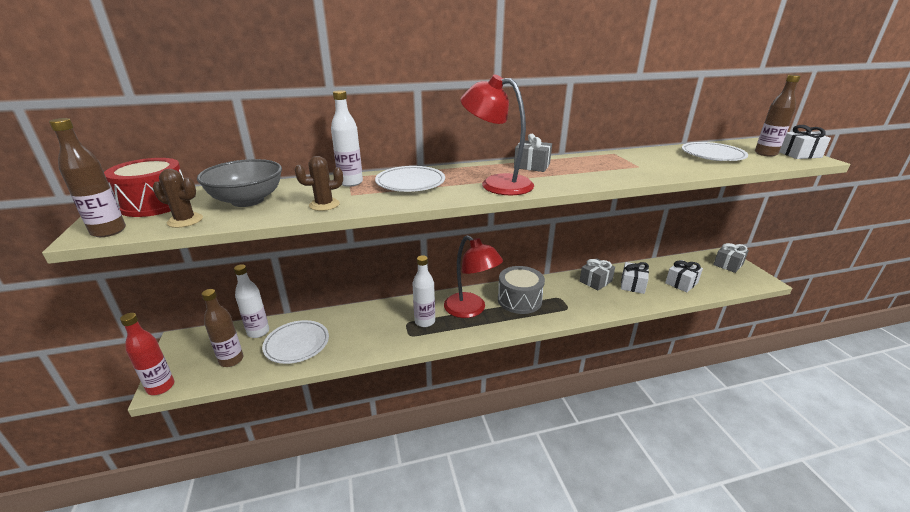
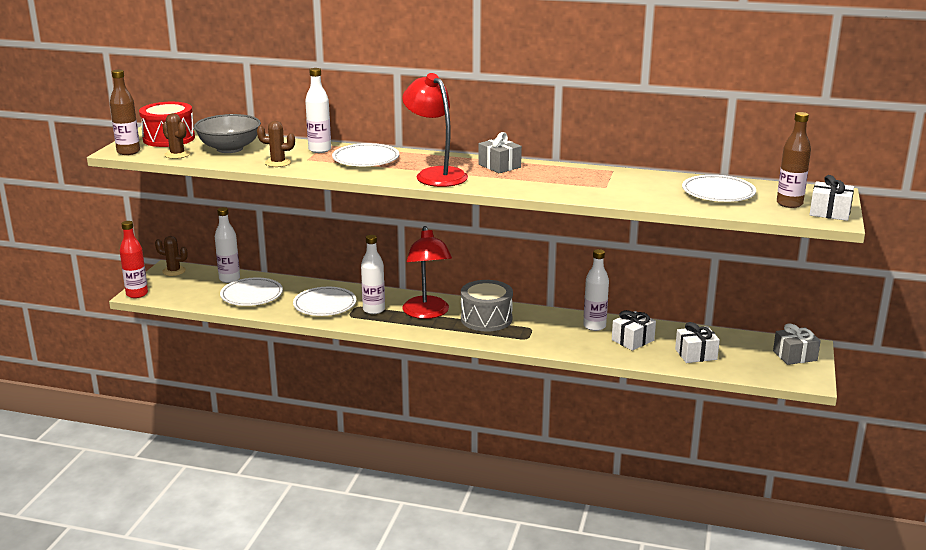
camera: 30 degrees right, 5 degrees down
brown bottle [201,289,243,367] -> none
grey gift [580,258,615,290] -> white bottle [583,249,609,331]
none -> brown cactus [155,236,188,276]
none -> white plate [293,287,356,316]

